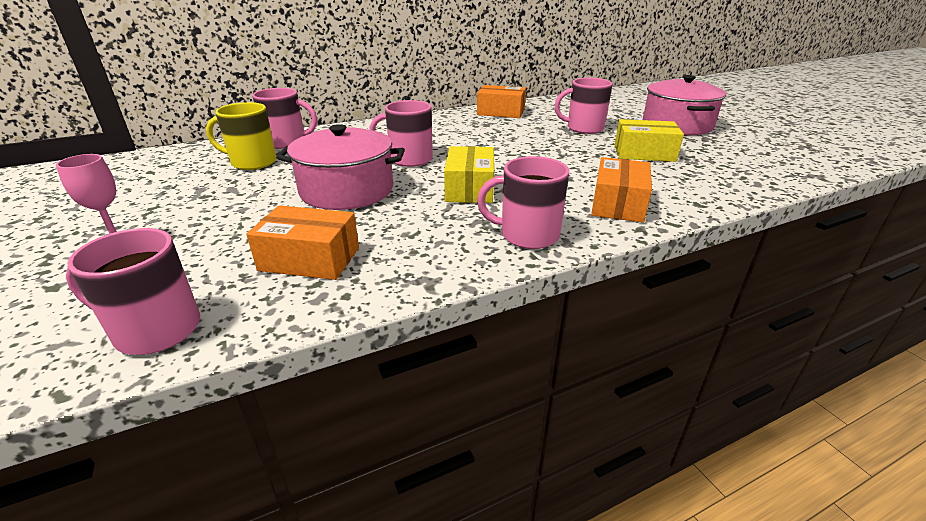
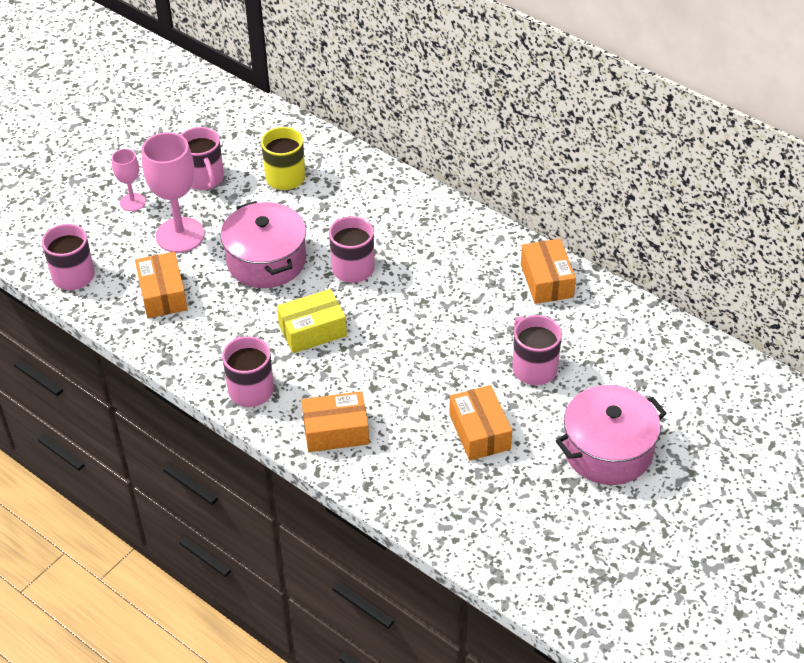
camera: 65 degrees right, 15 degrees up
pink mug [252,88,317,149] -> pink mug moved to [181,127,224,190]
yellow box [615,119,684,162] -> orange box [449,385,512,460]
none -> pink goblet [142,132,205,253]

